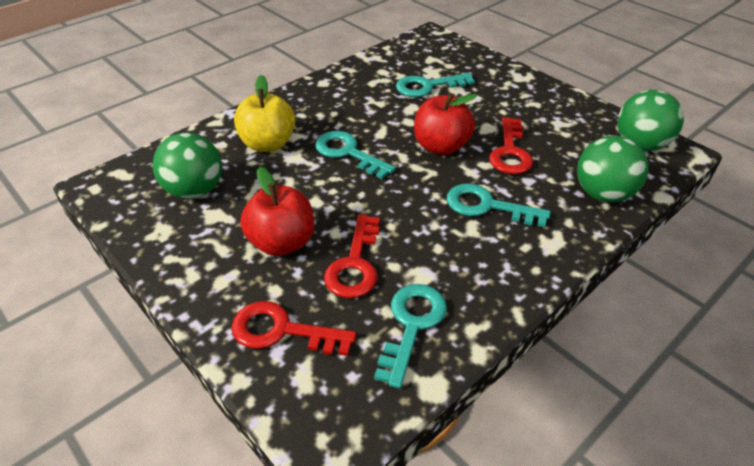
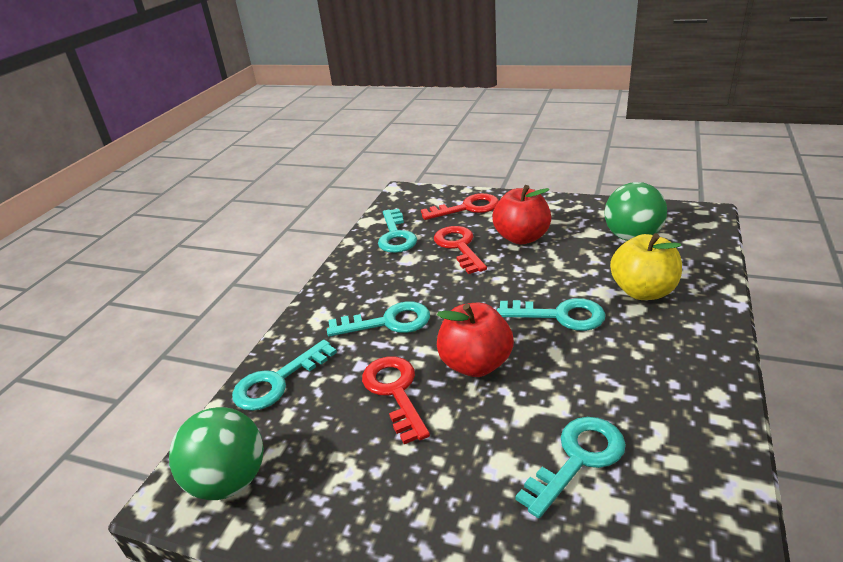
camera: 155 degrees right, 10 degrees down
green ball [577,136,649,203] -> turquoise key [232,340,337,411]

